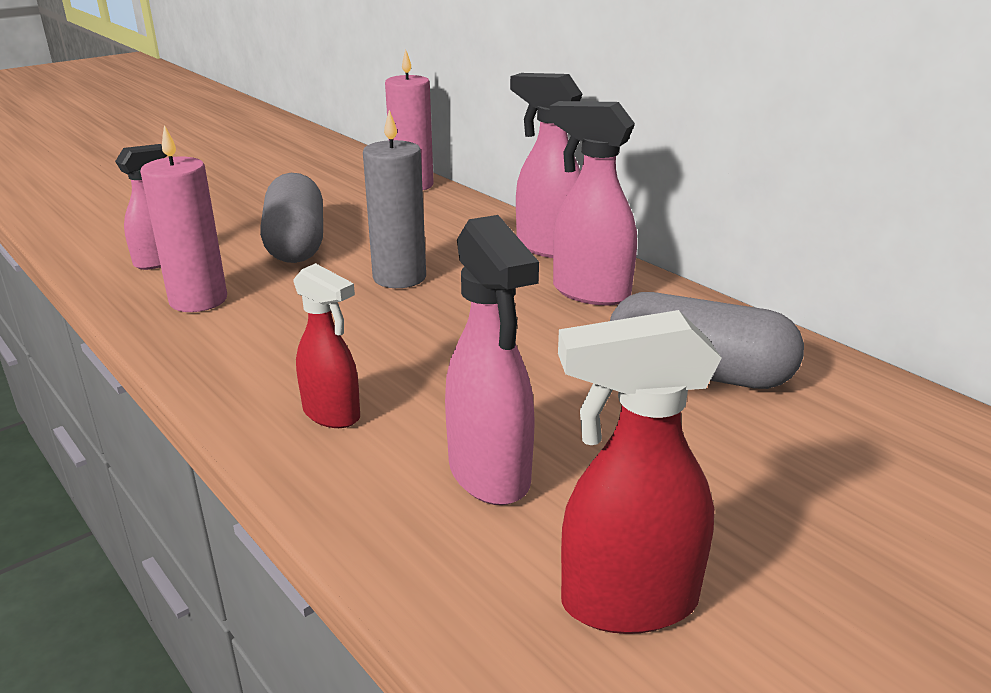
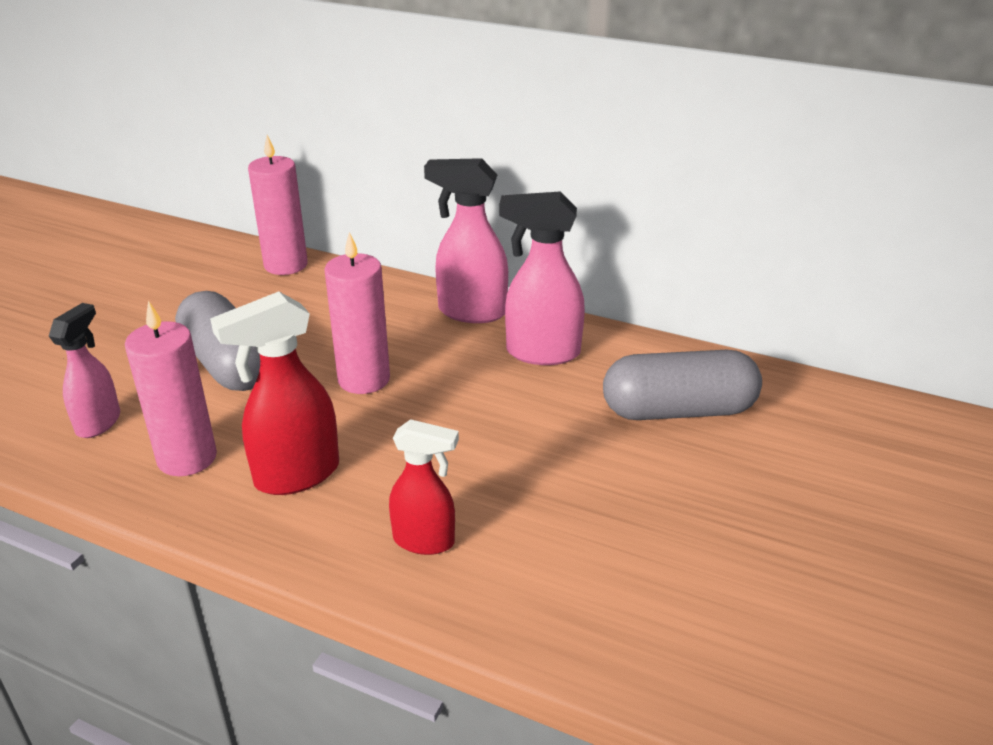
camera: 25 degrees left, 5 degrees up
grey candle [363,110,426,288] -> pink candle [324,232,390,394]
pink spray bottle [445,215,539,505] -> none
red spray bottle [558,310,722,634] -> red spray bottle moved to [210,292,339,495]

